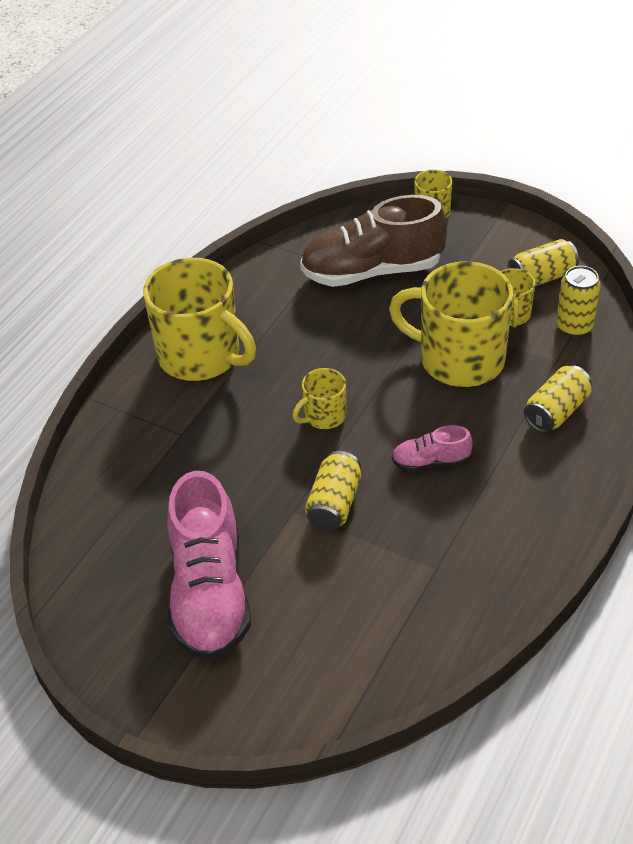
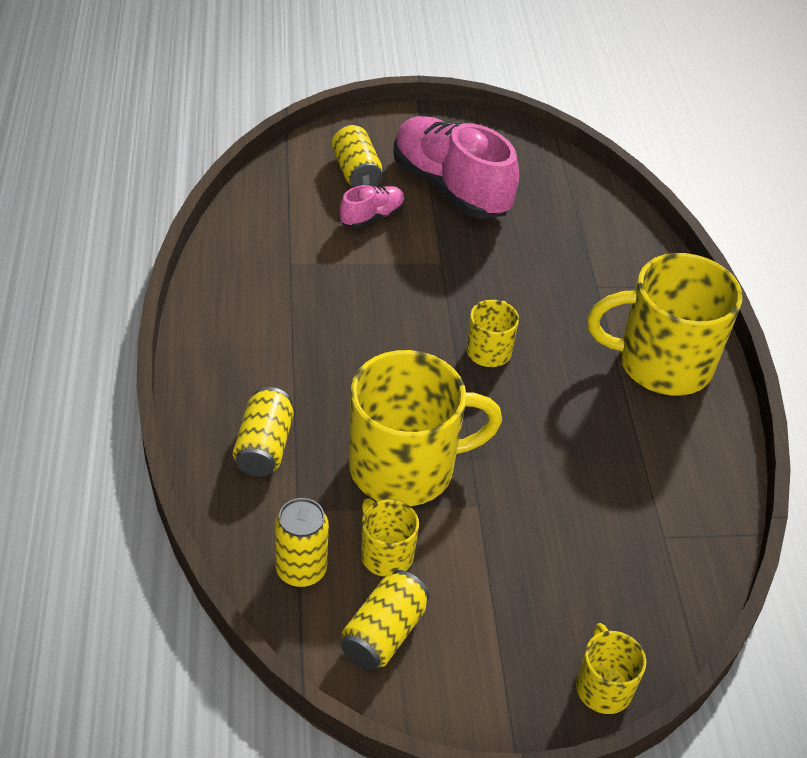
camera: 140 degrees right, 0 degrees up
brown shoe [300,195,447,287] -> none
yellow can [305,451,361,531] -> yellow can moved to [332,125,382,187]
pink shoe [392,425,473,472] -> pink shoe moved to [340,185,405,228]

